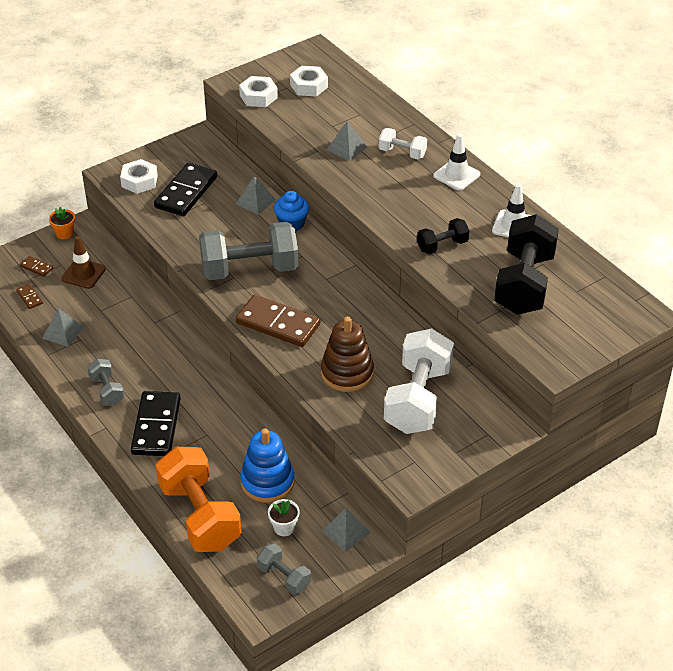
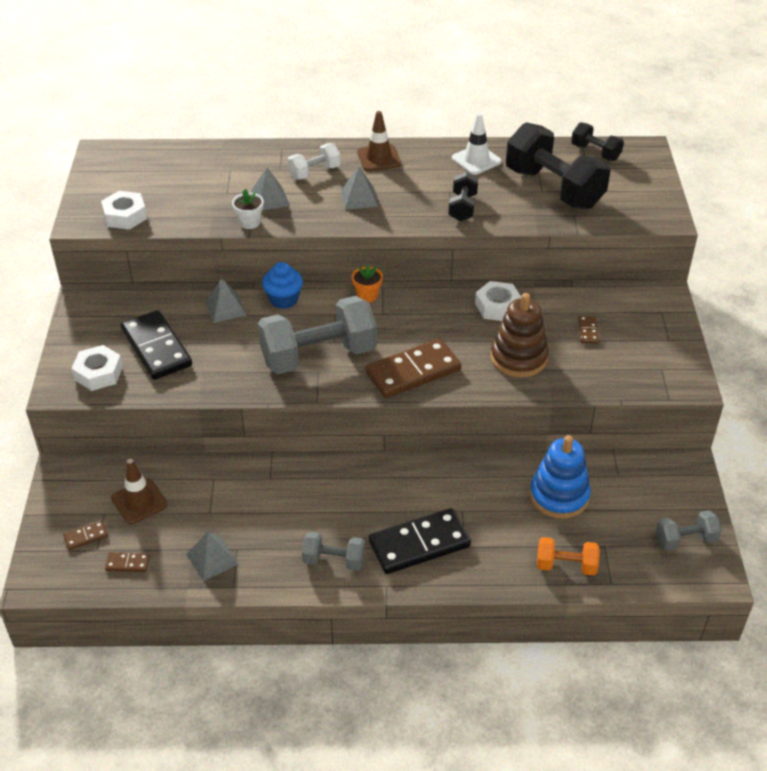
camera: 55 degrees left, 0 degrees up
orange flower pot [49,207,75,239] -> orange flower pot moved to [352,264,383,302]
black domino [131,391,181,456] -> black domino turned 60 degrees counterclockwise [369,508,471,574]
orange dumbbell [156,447,241,552] -> orange dumbbell [537,537,600,575], size x0.50
grey dumbbell [199,222,298,280] -> grey dumbbell turned 45 degrees clockwise [258,296,377,374]
white flower pot [268,499,300,536] -> white flower pot moved to [232,189,264,229]
white nut [290,66,328,97] -> white nut moved to [475,281,521,321]
grey pyramid [322,508,371,552] -> grey pyramid moved to [341,167,378,210]
white dumbbell [384,328,454,434] -> brown domino [578,316,599,344]
white traffic cone [433,134,480,190] -> brown traffic cone [357,111,401,171]
none -> black dumbbell [571,122,624,161]

